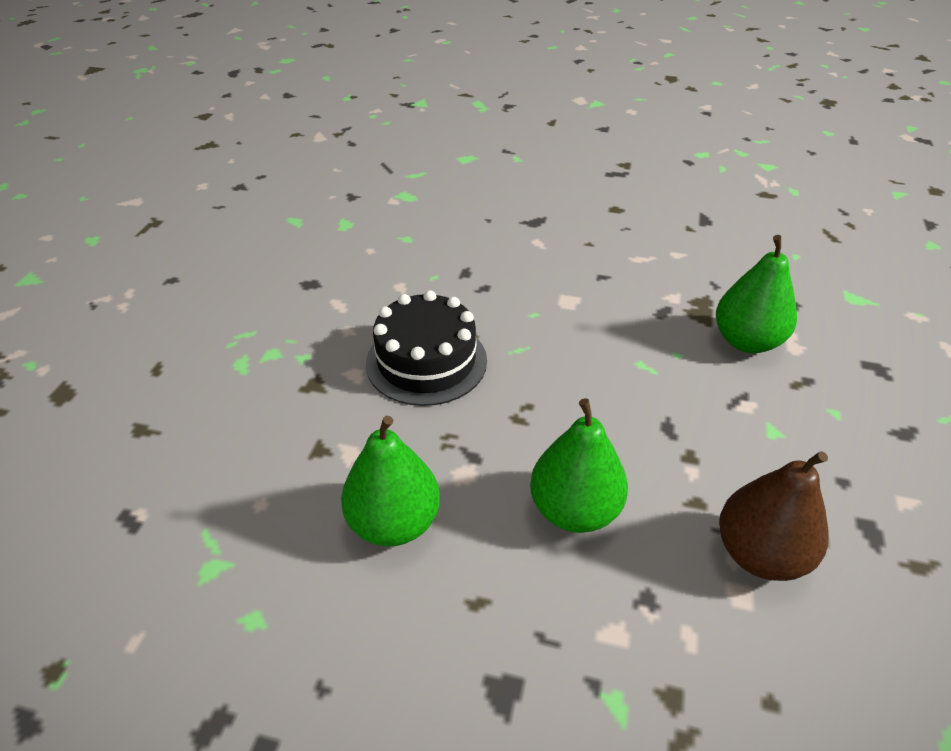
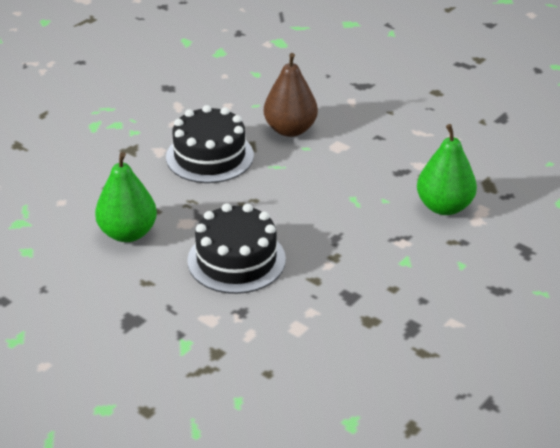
camera: 25 degrees right, 5 degrees down
green pear [530,398,628,533] -> black cake [187,203,286,294]
brown pear [719,451,829,581] -> brown pear moved to [264,53,318,137]

